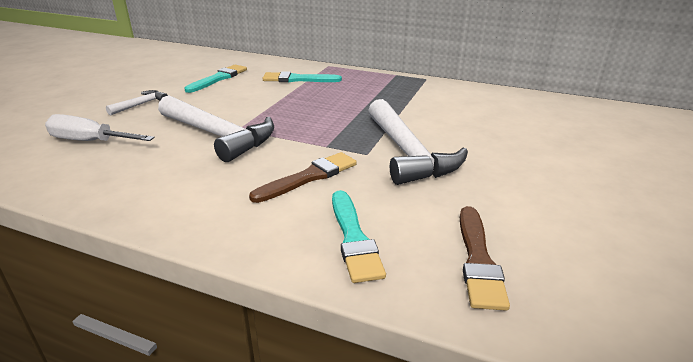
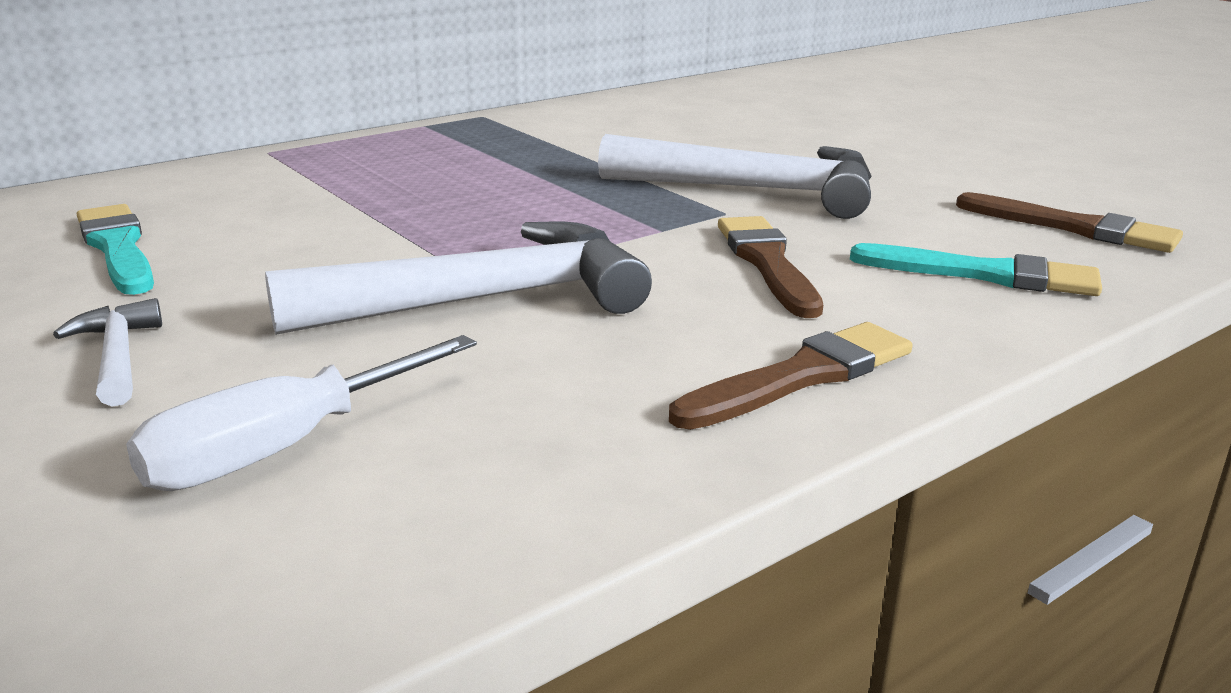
camera: 60 degrees left, 5 degrees down
turquoise brush [262,71,342,82] -> none
none -> brown brush [669,322,913,430]

